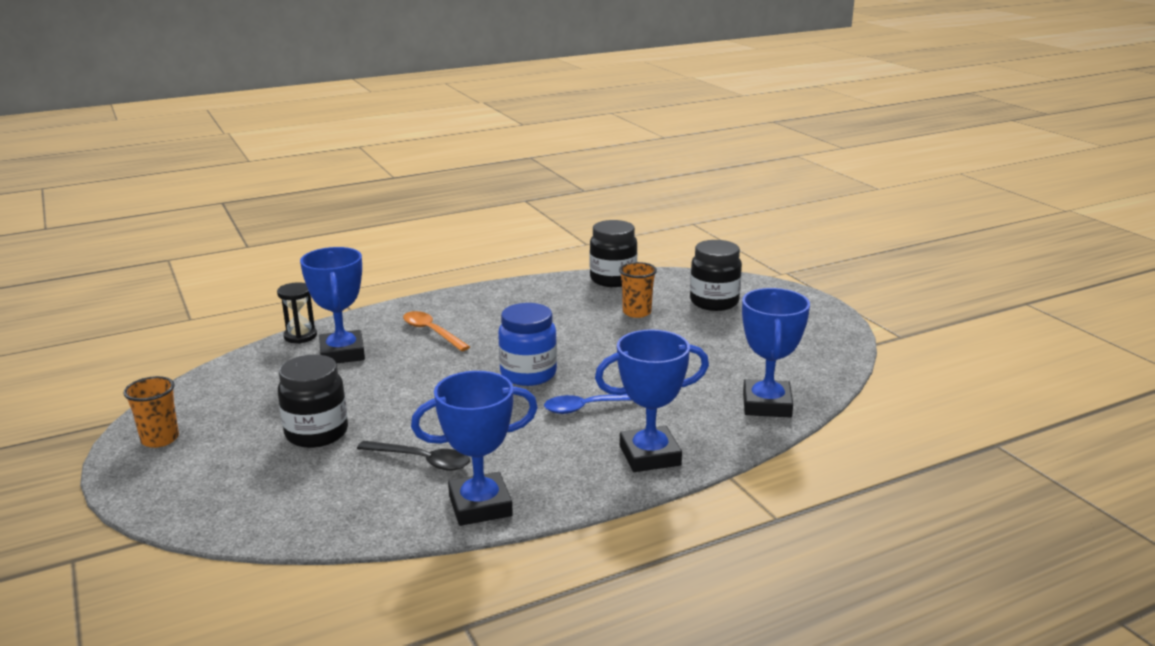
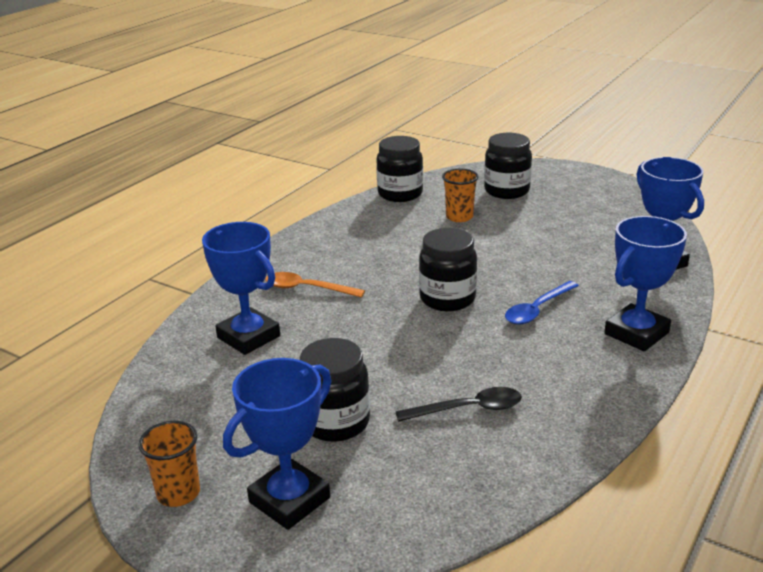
camera: 30 degrees left, 5 degrees up
black hourglass [277,282,317,344] -> none
blue trophy [411,371,538,526] -> blue trophy moved to [223,358,332,530]
blue jar [498,303,557,386] -> black jar [419,228,477,312]

